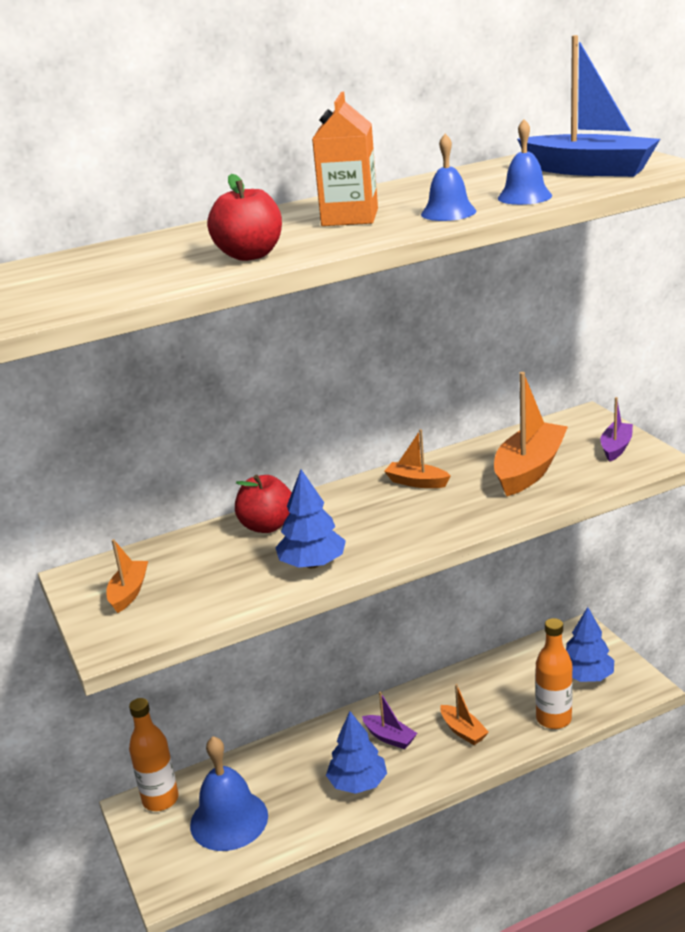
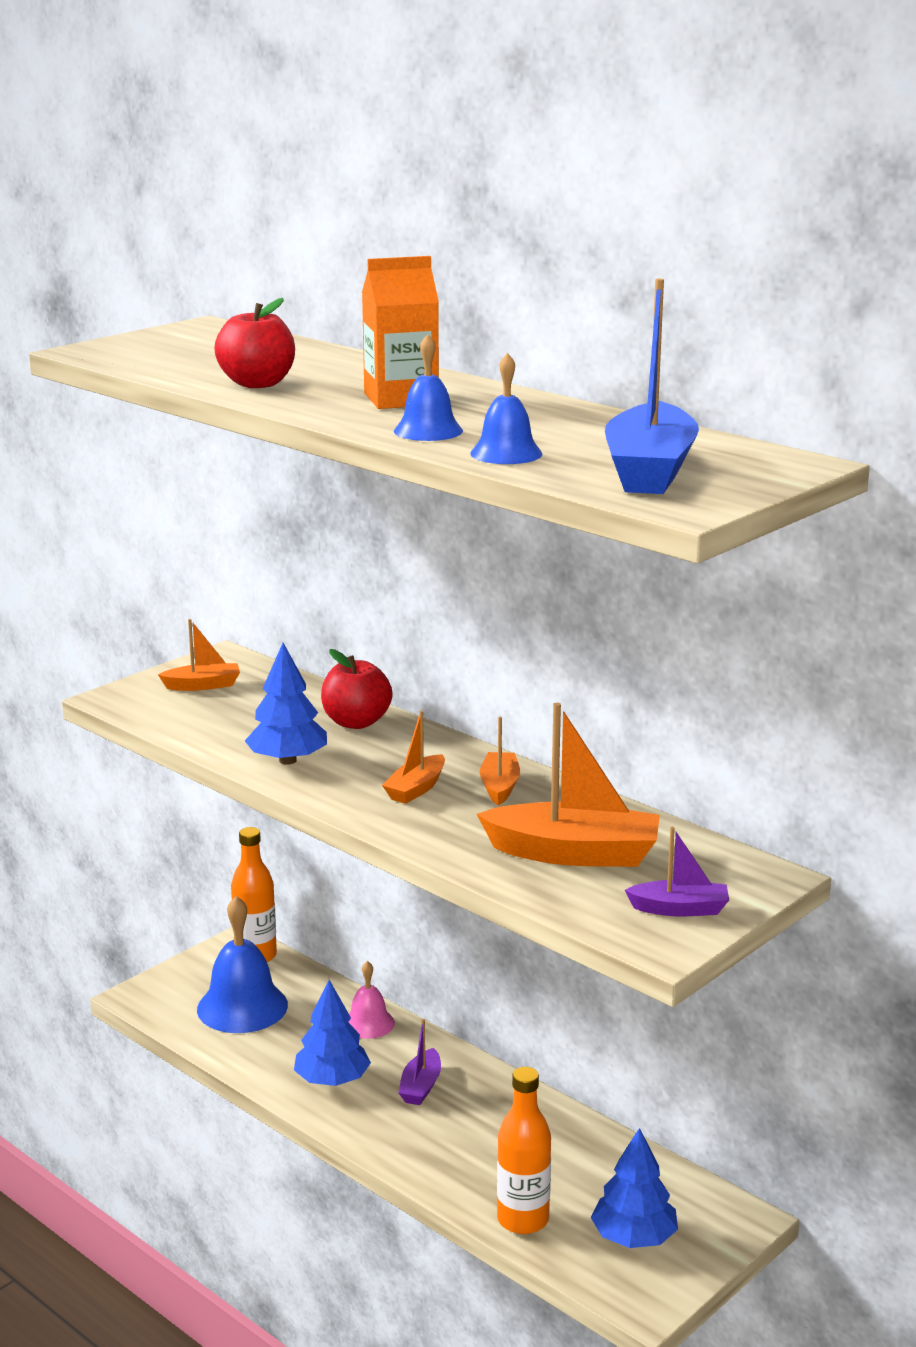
camera: 65 degrees right, 5 degrees down
orange boat [440,684,489,745] -> orange boat moved to [382,711,445,804]
none -> pink bell [349,961,395,1039]

